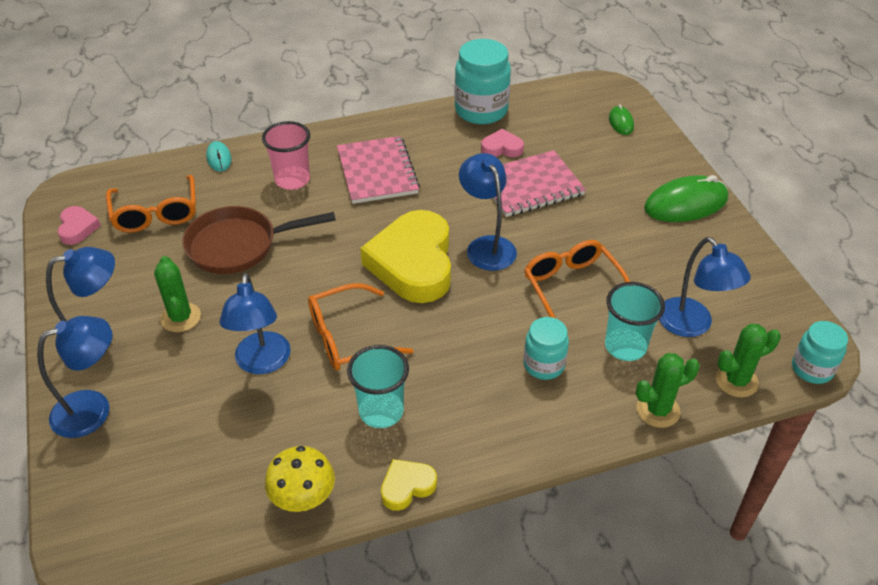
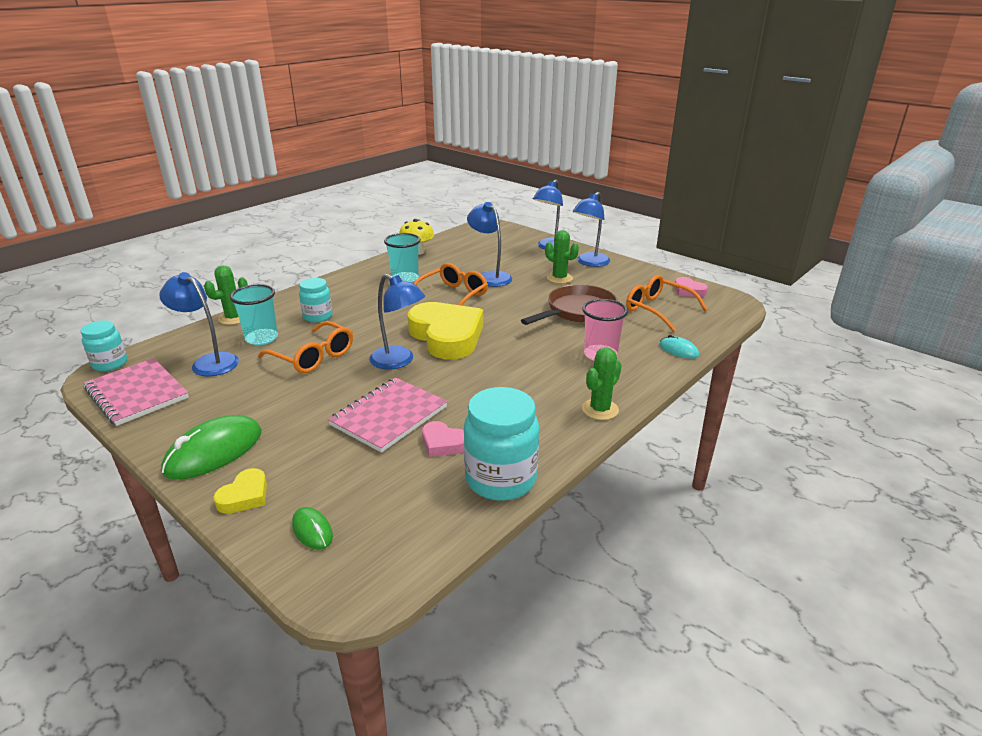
camera: 150 degrees right, 15 degrees down
pink notebook [337,136,420,204] -> pink notebook moved to [84,358,189,426]
yellow heart [381,459,437,511] -> yellow heart moved to [213,468,267,514]
pink heart [481,129,524,157] -> pink heart turned 60 degrees clockwise [422,421,464,457]
green cactus [716,324,781,397] -> green cactus moved to [582,348,622,420]

